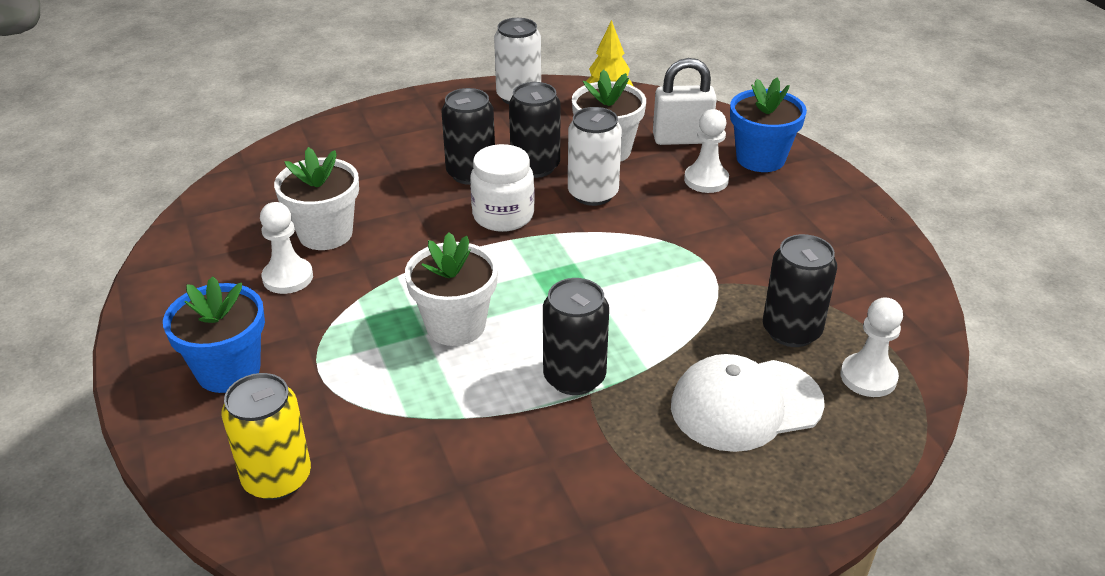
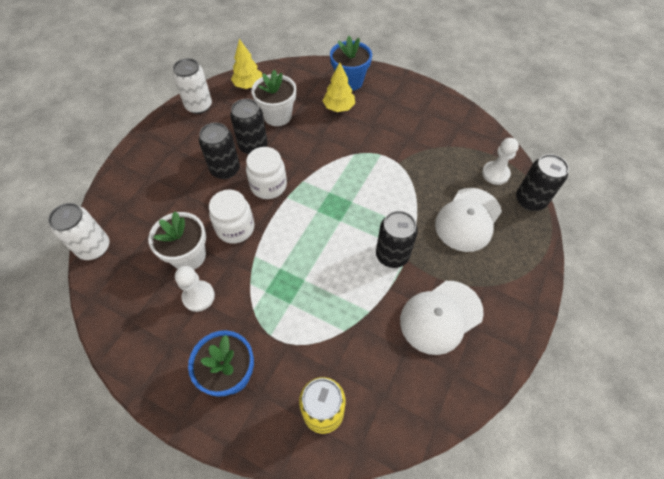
camera: 40 degrees left, 20 degrees up
white flower pot [405,232,498,346] -> none
white can [568,107,622,206] -> white can moved to [48,203,109,260]
white padlock [653,58,717,145] -> none
white pawn [684,109,729,193] -> yellow tree [322,62,355,112]
black can [763,234,837,347] -> black can moved to [516,154,569,211]
none -> white jar [209,189,254,244]
none -> white cap [400,281,484,355]

